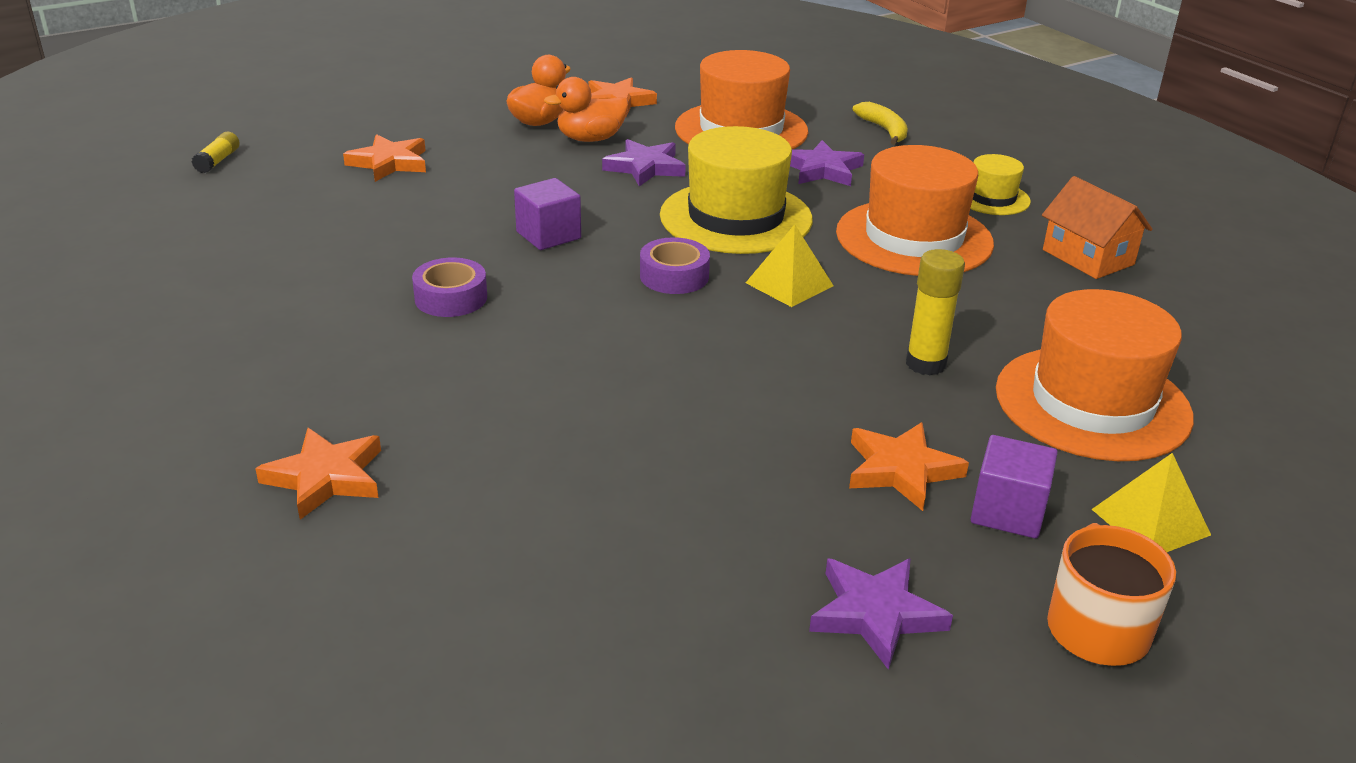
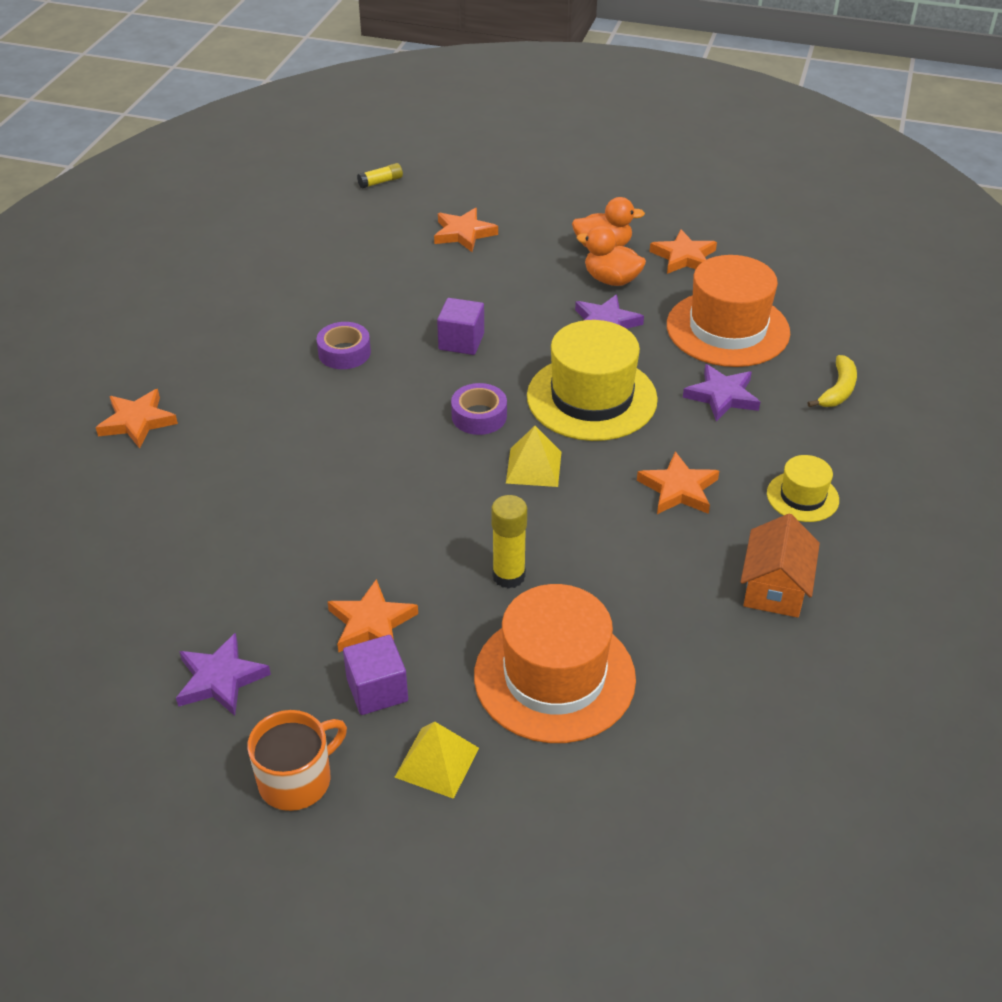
camera: 50 degrees right, 10 degrees up
orange hat [836,145,994,276] -> orange star [637,451,719,514]

